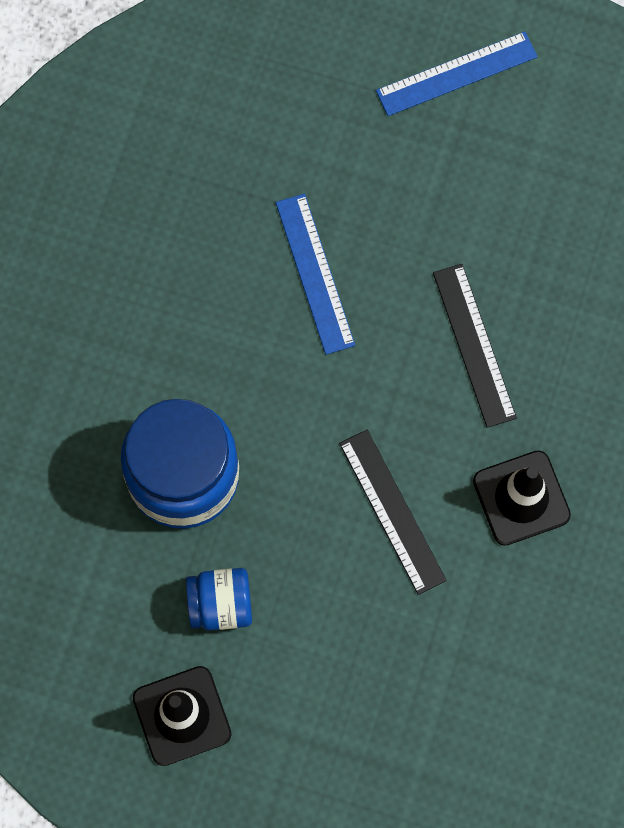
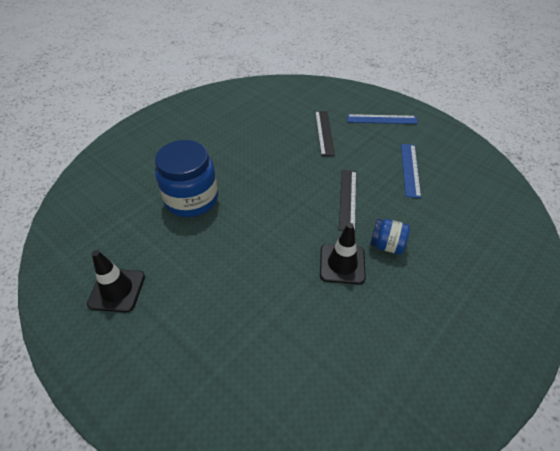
camera: 25 degrees right, 25 degrees down
blue jar [186,568,252,631] -> blue jar moved to [370,219,410,254]
blue ruler [276,194,355,355] -> blue ruler moved to [401,144,421,198]
black ruler [339,430,447,595] -> black ruler moved to [315,111,335,156]

